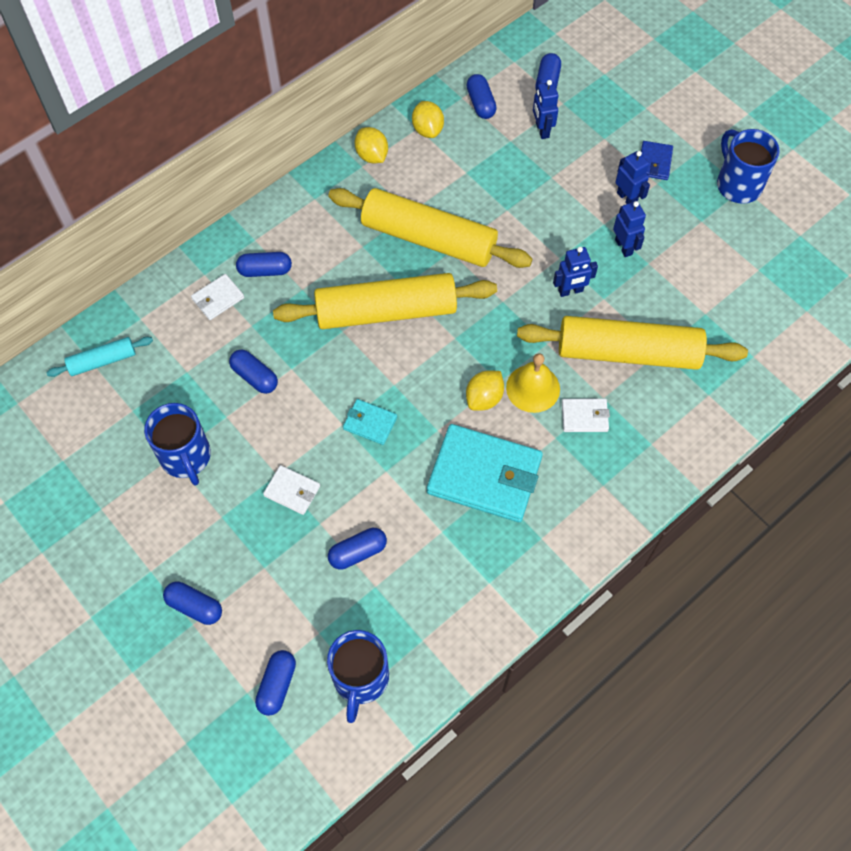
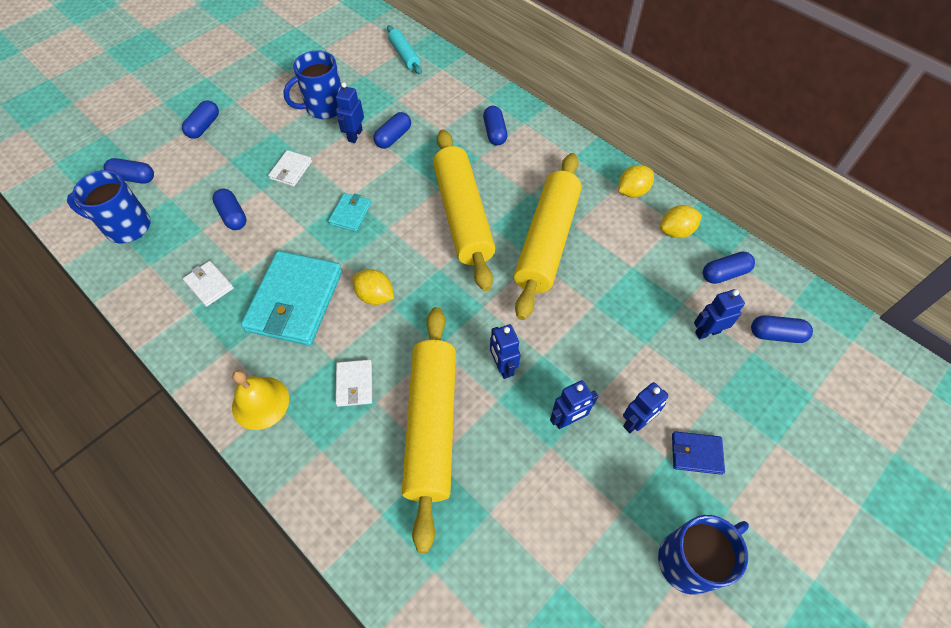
camera: 85 degrees right, 5 degrees down
white wallet [191,274,244,320] -> white wallet moved to [183,261,234,307]
yellow bell [506,353,560,413] -> yellow bell moved to [232,370,289,430]
none -> blue robot [336,82,364,143]

